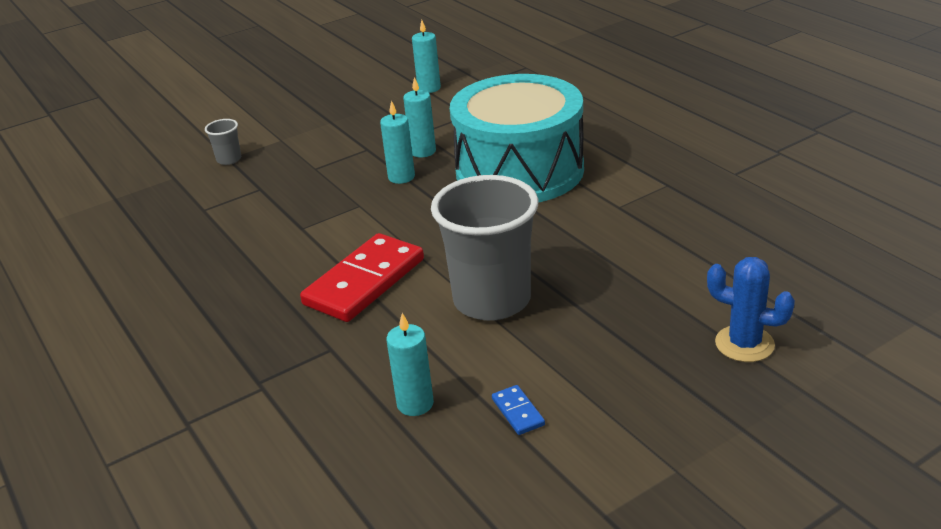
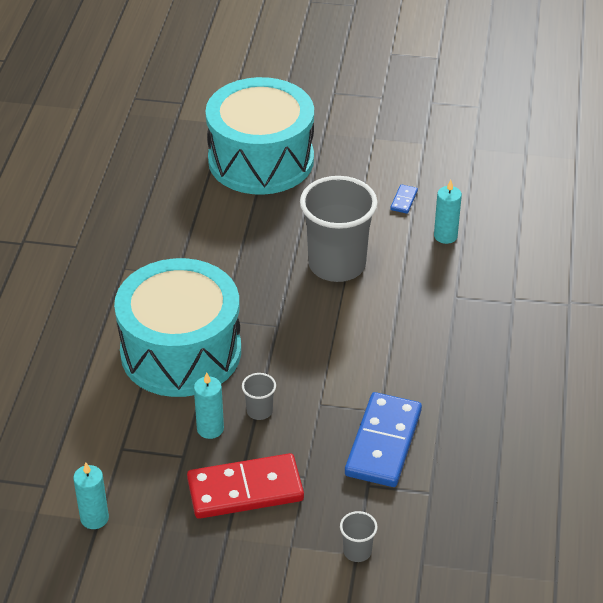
camera: 140 degrees left, 10 degrees up
red domino [300,233,424,322] -> red domino moved to [187,453,304,519]
turquoise candle [380,100,415,184] -> grey cup [242,373,276,420]
blue cactus [707,257,795,362] -> turquoise drum [205,77,314,195]
none -> blue domino [345,392,422,487]

